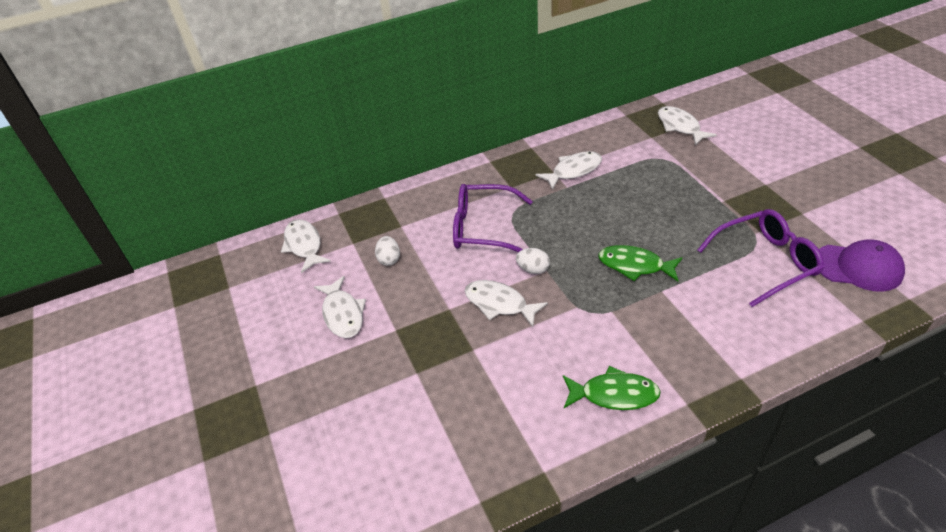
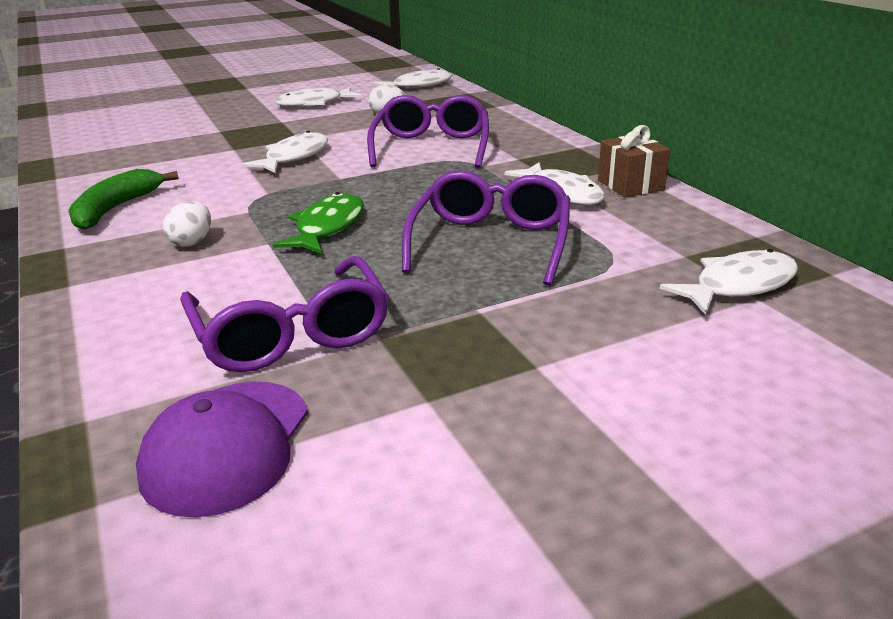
camera: 85 degrees right, 15 degrees down
white egg [516,248,550,274] -> white egg moved to [163,201,211,247]
green fish [563,366,661,410] -> green banana [68,169,179,230]
none -> purple glasses [402,170,570,286]
none -> brown gift [598,125,670,197]

